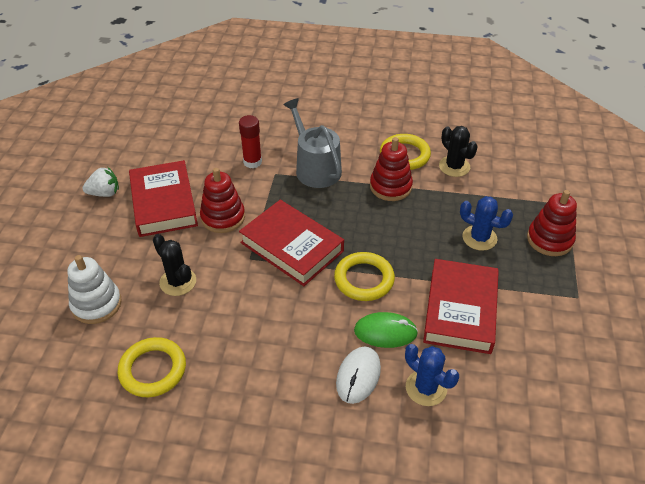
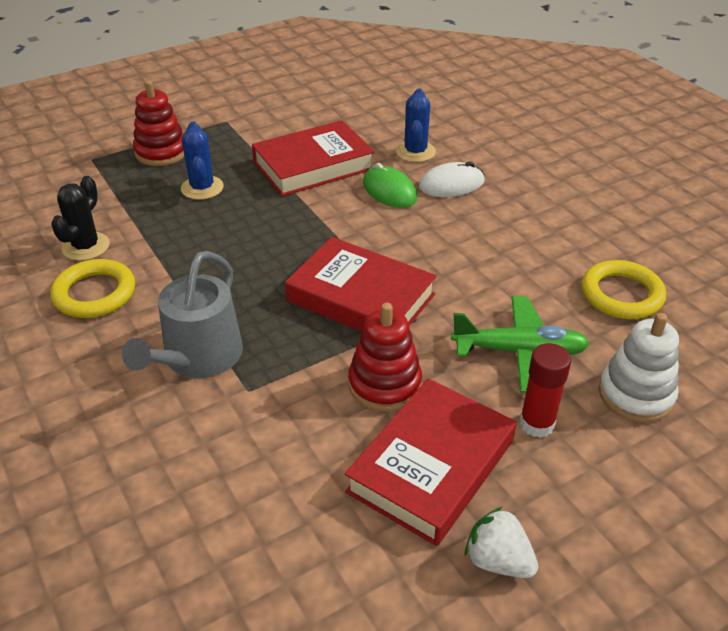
camera: 130 degrees left, 5 degrees down
black cactus [153,234,196,296] -> green plane [451,296,590,393]
red glue stick [239,115,262,168] -> red glue stick moved to [520,343,571,438]
red book [239,200,344,286] -> red book turned 60 degrees counterclockwise [285,237,437,332]
yellow ring [334,252,395,301] -> none
red stacking toy [370,137,413,201] -> none

